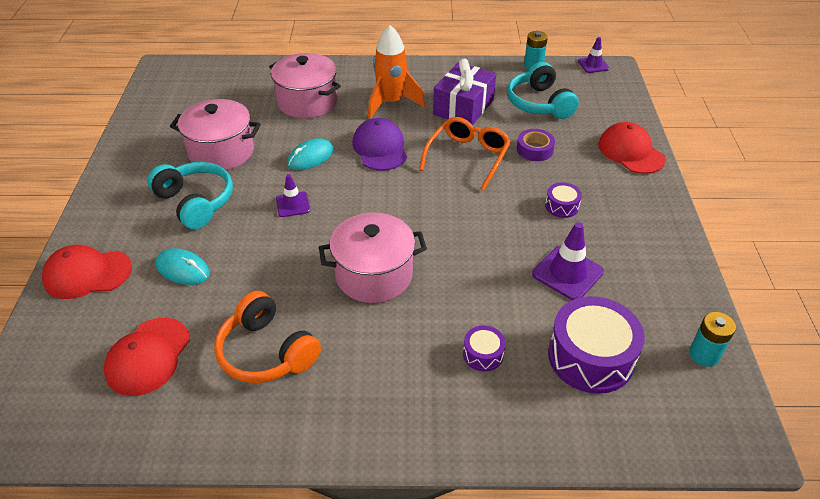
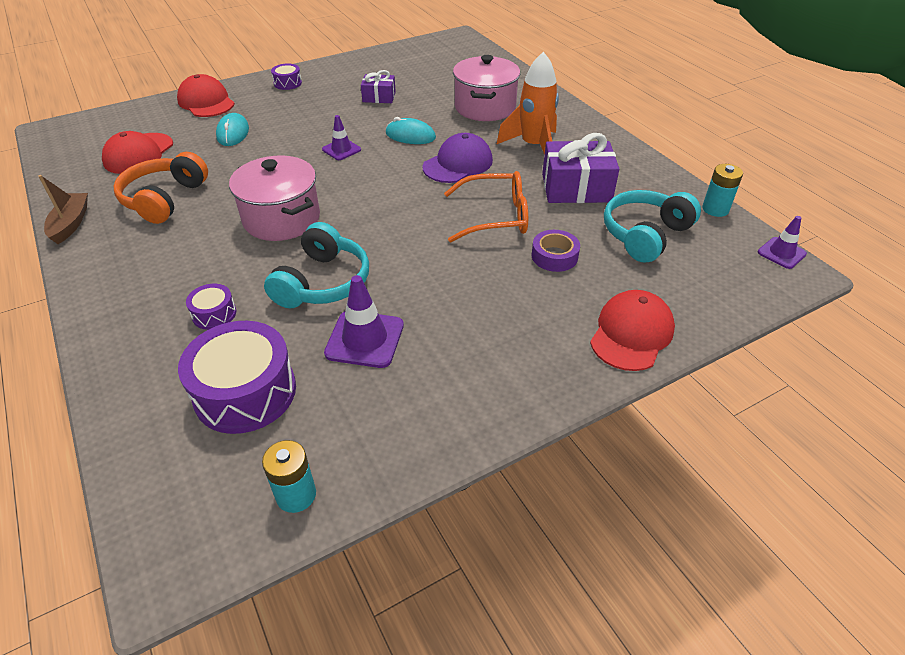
camera: 60 degrees right, 0 degrees up
red cap [104,318,190,396] -> red cap turned 60 degrees counterclockwise [102,131,173,174]
turquoise headphones [147,162,233,229] -> turquoise headphones moved to [264,222,369,308]
pink pot [170,99,261,170] -> purple gift [361,70,396,103]
purple drum [545,182,582,218] -> purple drum moved to [271,63,302,90]
none -> brown boat [38,175,88,244]

